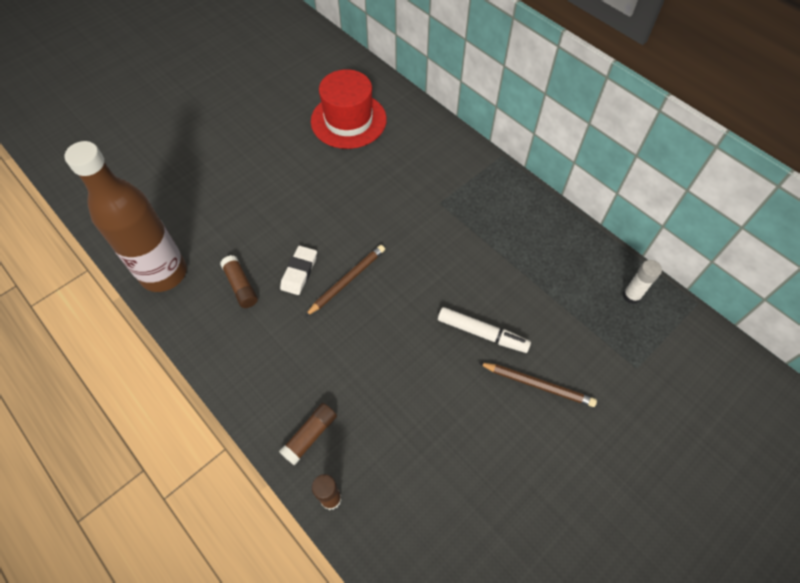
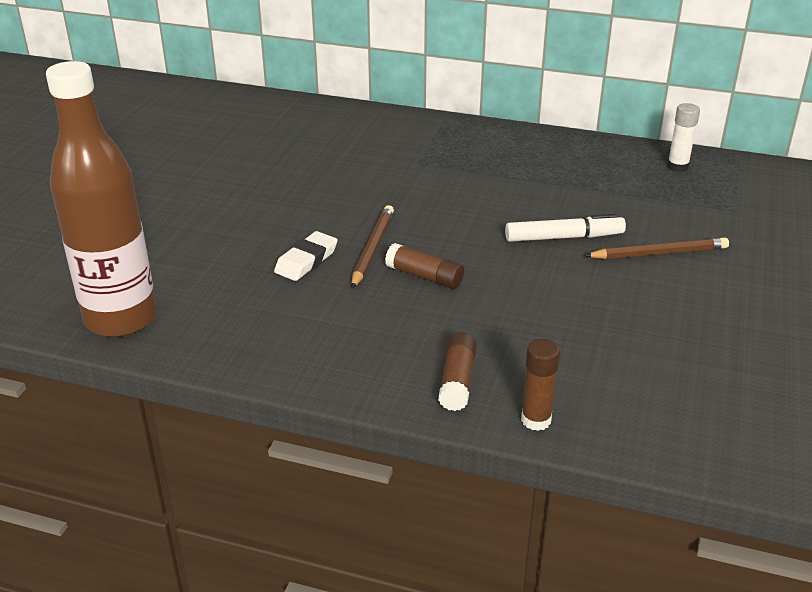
camera: 30 degrees left, 25 degrees down
brown glue stick [220,255,258,308] -> brown glue stick moved to [385,243,464,289]
white eraser [280,246,317,295] -> white eraser turned 45 degrees clockwise [274,231,338,281]
red hat [311,69,387,149] -> none

